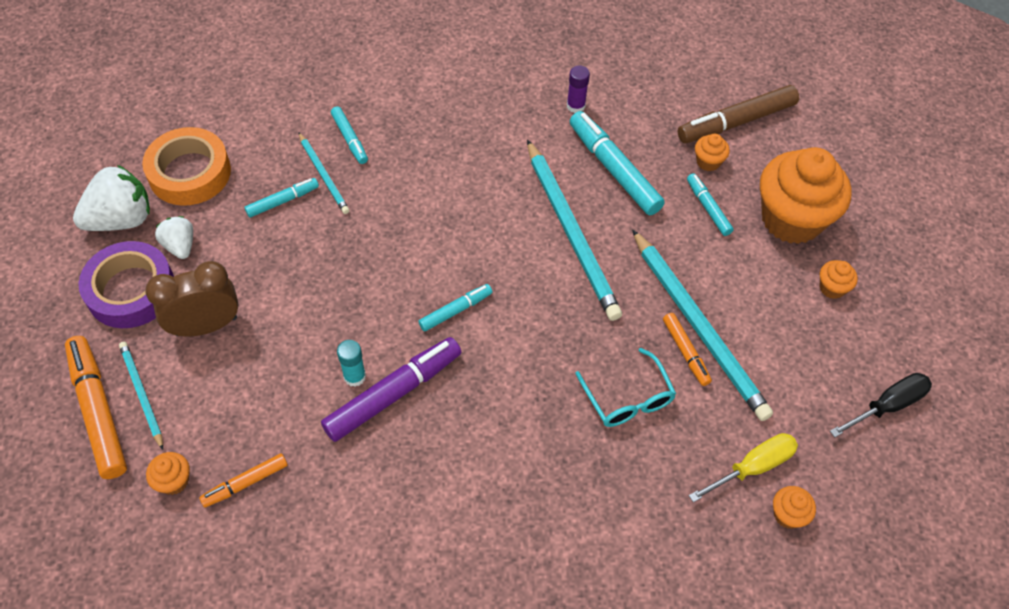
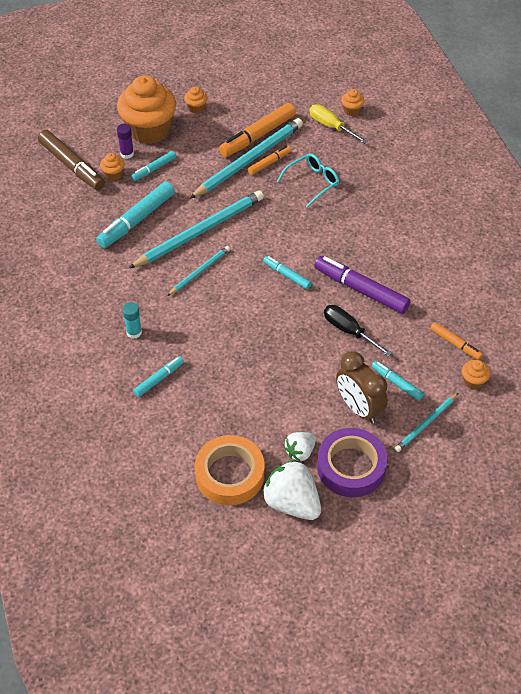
camera: 105 degrees left, 5 degrees down
orange marker [65,336,127,479] -> orange marker moved to [219,103,296,157]
turquoise marker [244,178,319,218] -> turquoise marker moved to [372,361,424,401]
turquoise pencil [298,132,350,214] -> turquoise pencil moved to [167,246,230,296]
turquoise glue stick [337,340,366,387] -> turquoise glue stick moved to [122,302,142,339]
purple glue stick [567,65,590,113] -> purple glue stick moved to [117,124,134,159]
black screwdriver [830,373,932,437] -> black screwdriver moved to [324,305,392,357]

